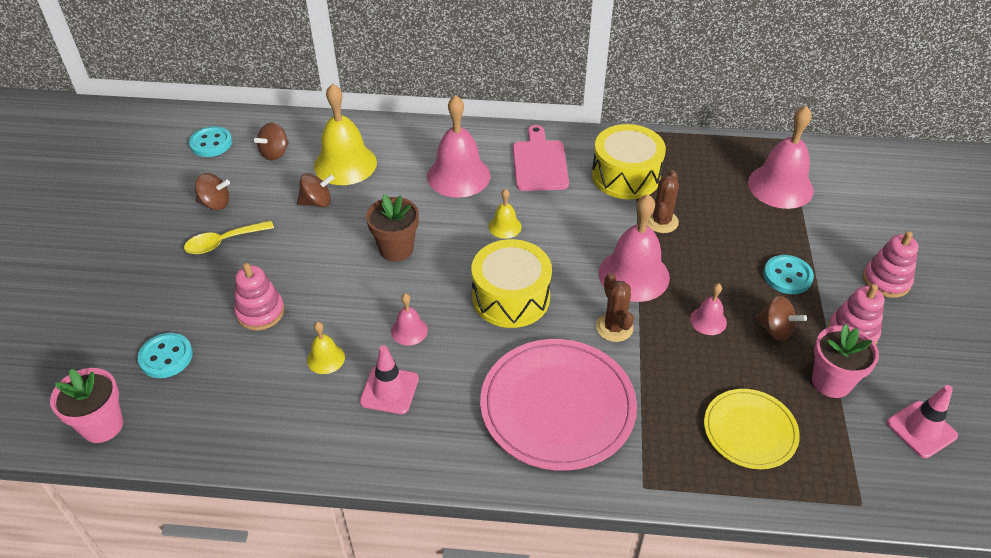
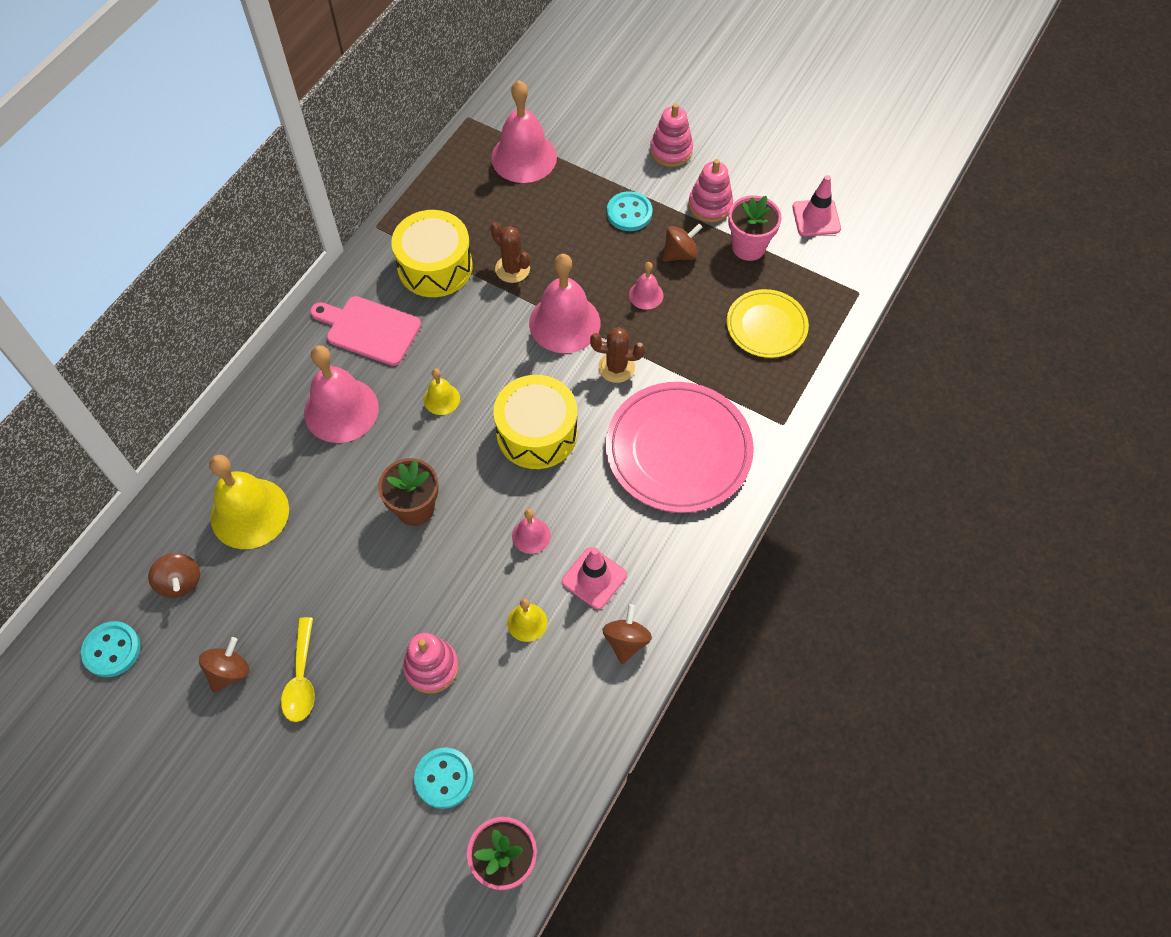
camera: 65 degrees left, 15 degrees up
brown spinning top [297,173,334,207] -> brown spinning top moved to [602,604,652,664]

